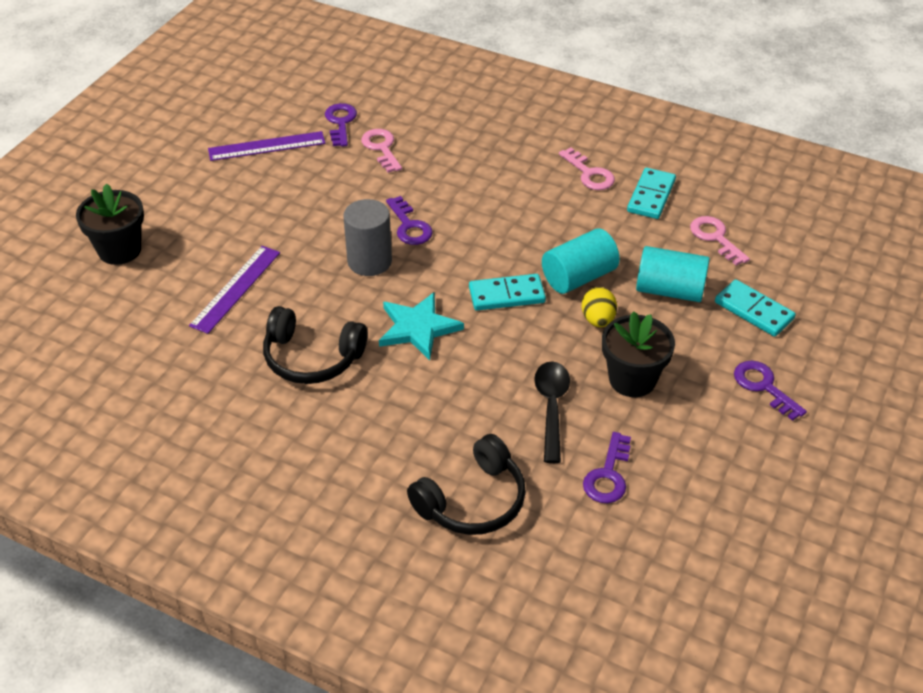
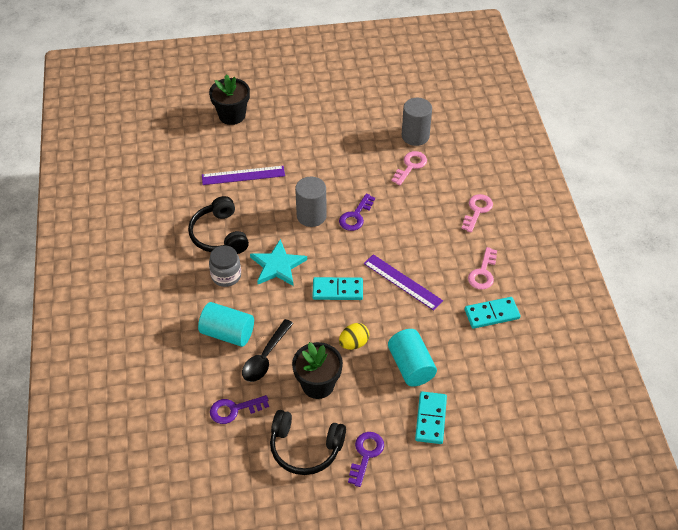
camera: 55 degrees right, 5 degrees up
purple ruler [208,131,325,161] -> purple ruler moved to [364,254,443,311]
purple key [325,103,357,146] -> grey cylinder [402,98,432,146]
black headphones [407,434,526,535] -> black headphones moved to [270,410,346,475]
turquoise domino [469,274,546,311] -> turquoise domino turned 45 degrees counterclockwise [313,277,363,300]
black spoon [534,361,570,463] -> black spoon turned 150 degrees clockwise [242,319,293,382]
turquoise cylinder [542,228,620,294] -> turquoise cylinder moved to [198,302,254,347]
pink key [690,216,750,265] -> pink key moved to [462,194,493,233]
none -> grey jar [209,245,241,287]

